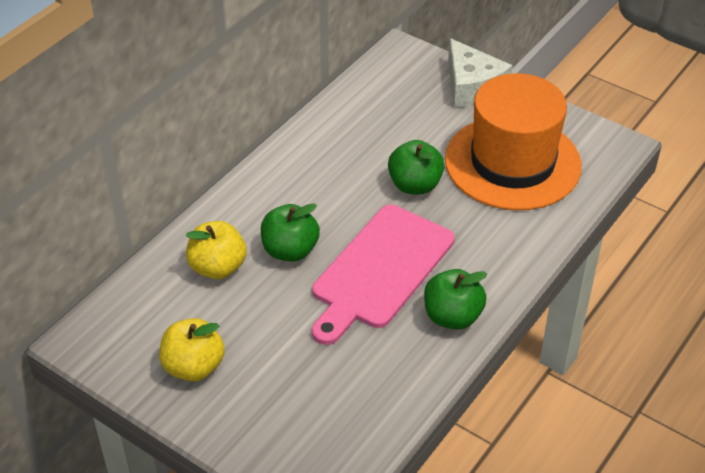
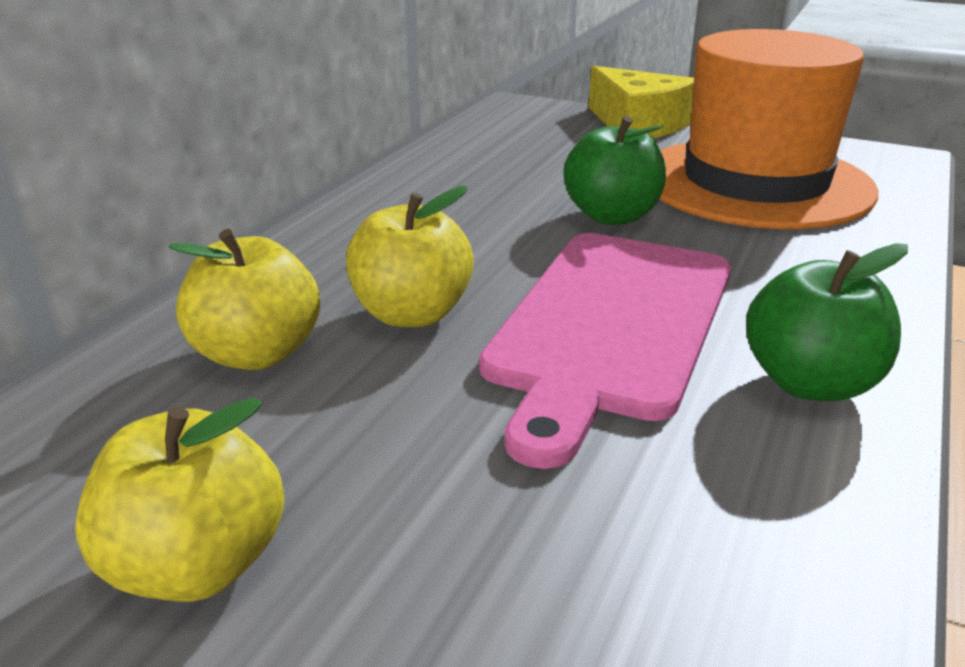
camera: 10 degrees left, 15 degrees down
green apple [261,203,320,261] -> yellow apple [346,186,474,327]
white cheese [448,38,513,107] -> yellow cheese [589,66,694,138]

